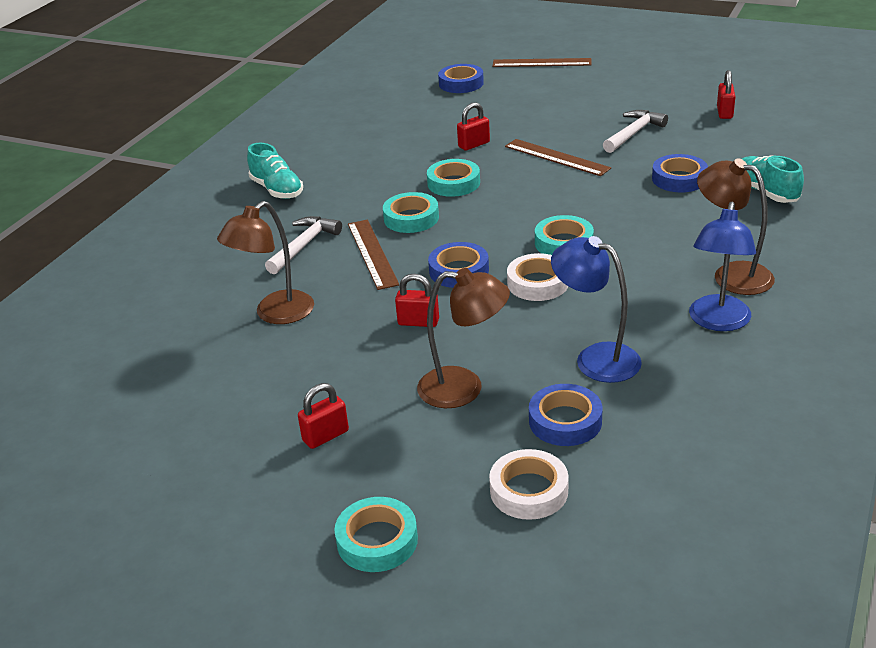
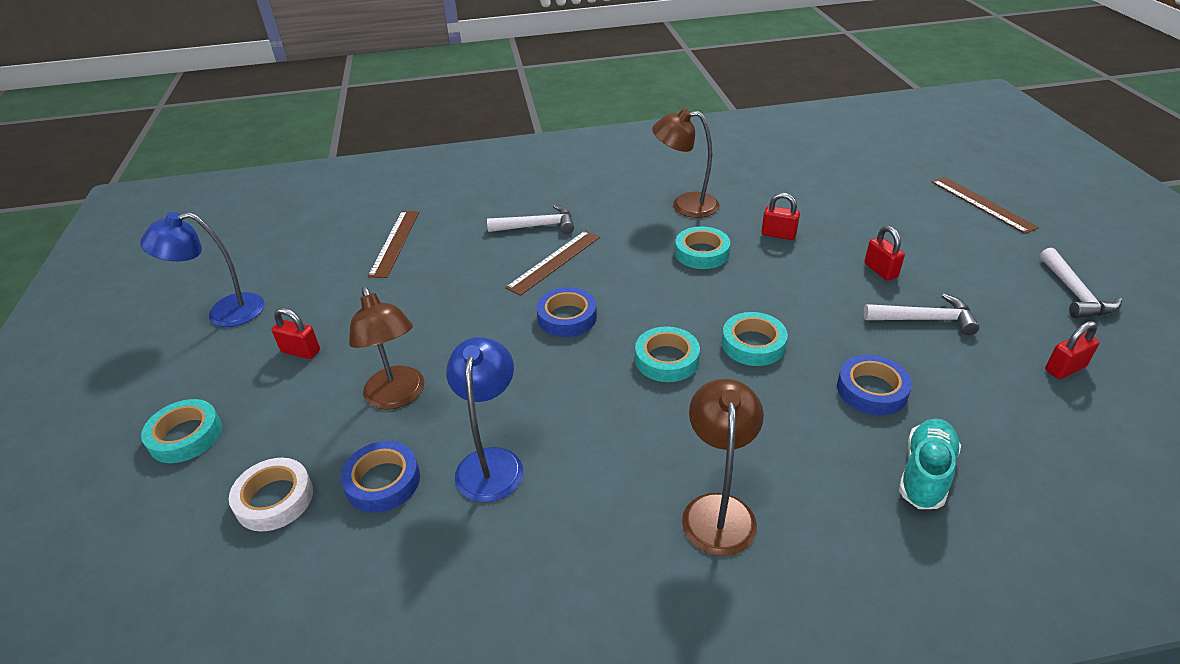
camera: 55 degrees right, 5 degrees up
brown lamp [217,201,314,324] -> brown lamp moved to [652,109,720,218]
turquoise shoe [247,143,303,199] -> none
turquoise tape [383,192,439,233] -> turquoise tape moved to [722,312,788,366]
red padlock [395,274,439,327] -> red padlock moved to [864,226,905,281]
blue tape [438,64,484,93] -> none
brown ruler [505,139,611,176] -> brown ruler moved to [368,211,419,278]
white tape [507,253,568,301] -> none
blue lamp [689,202,756,331] -> blue lamp moved to [140,212,264,327]
none -> white hammer [1040,248,1122,318]

